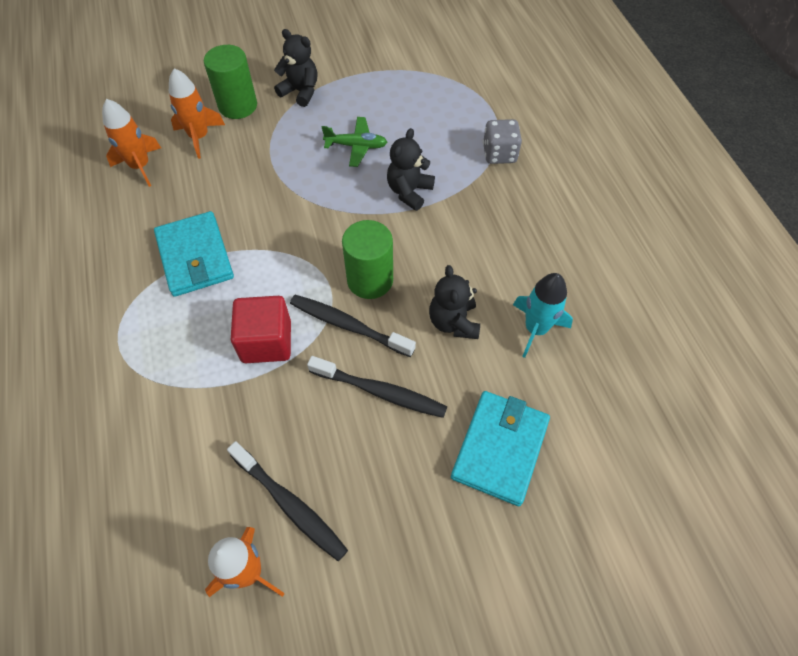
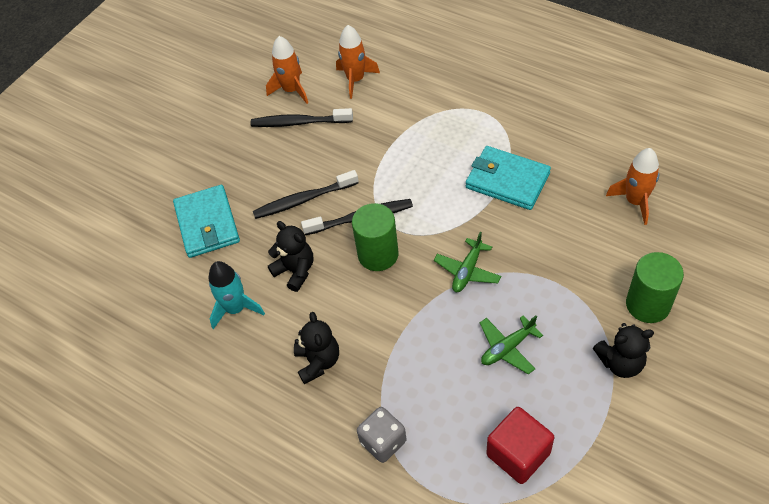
camera: 145 degrees right, 5 degrees down
orange rocket [169,68,225,159] -> orange rocket moved to [336,25,380,99]
red cube [231,296,291,363] -> red cube moved to [486,407,554,484]
black teddy bear [387,128,435,211] -> black teddy bear moved to [294,312,339,384]
none -> green plane [434,232,501,292]

